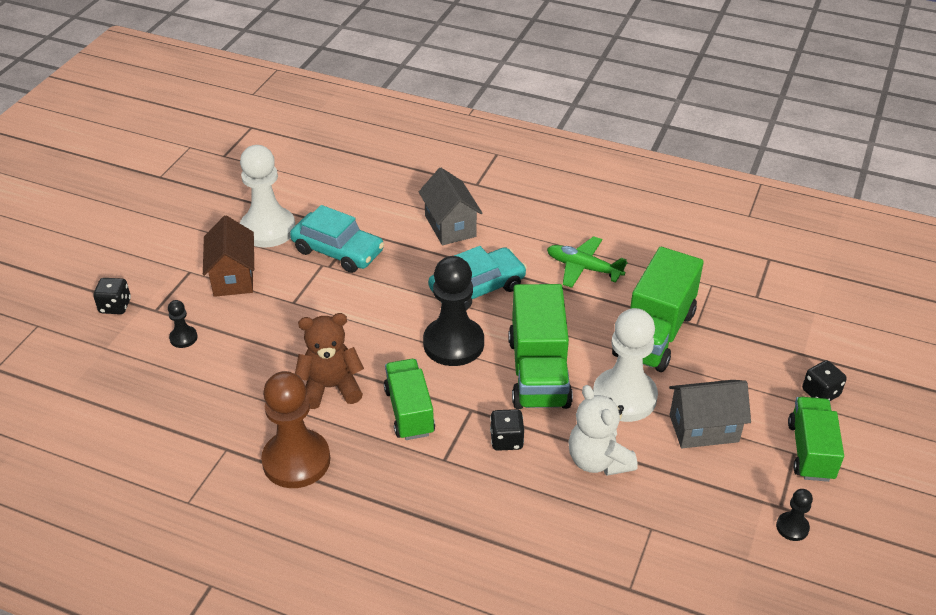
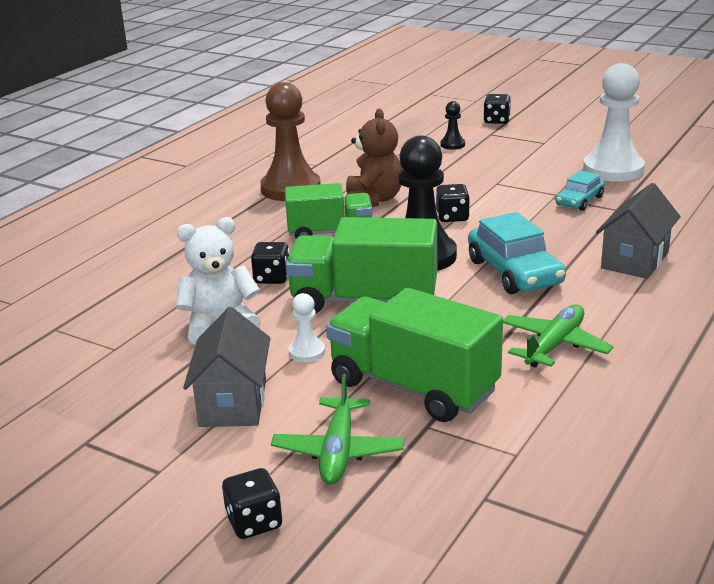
camera: 100 degrees right, 15 degrees down
brown house [203,215,254,297] -> none
turquoise car [290,205,384,273] -> turquoise car [556,170,605,211], size x0.59
grey house [419,168,483,245] -> grey house turned 45 degrees counterclockwise [596,183,681,279]
white pawn [593,308,658,422] -> white pawn [289,293,325,362], size x0.45
black pawn [776,489,813,541] -> none
green truck [788,397,844,482] -> none
none -> green plane [271,374,404,484]
none -> black dice [436,184,470,222]

